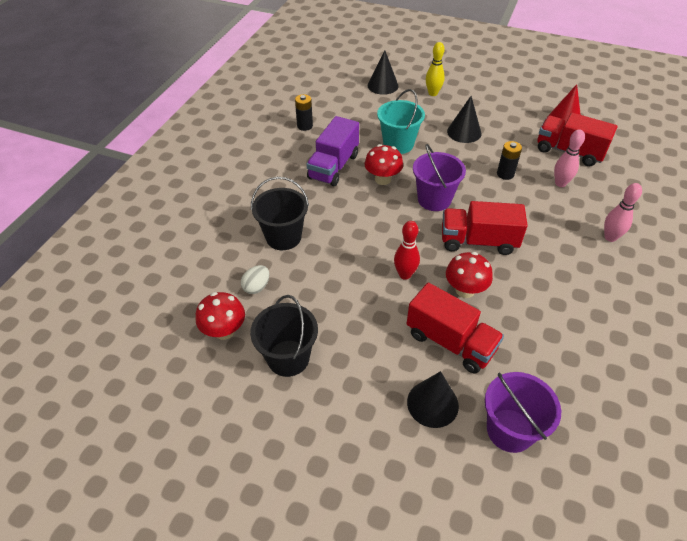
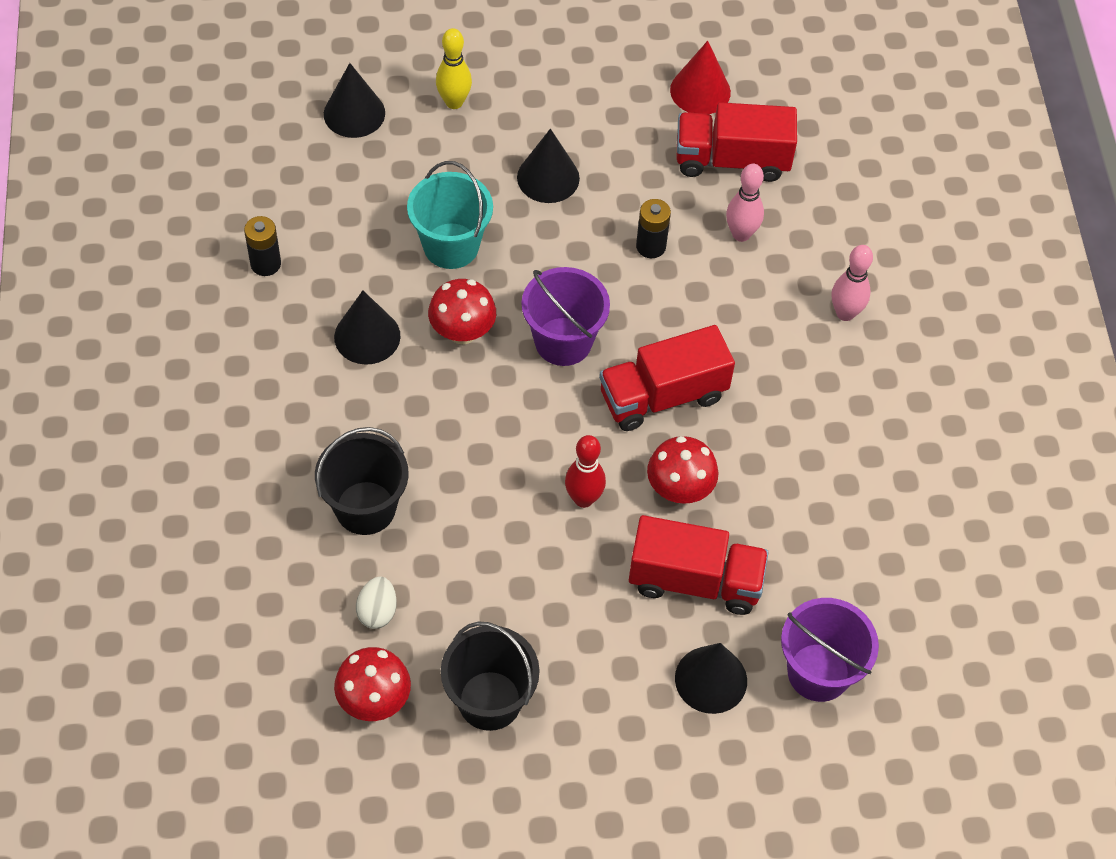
camera: 30 degrees left, 10 degrees up
purple truck [306,116,359,186] -> black cone [334,291,401,365]

